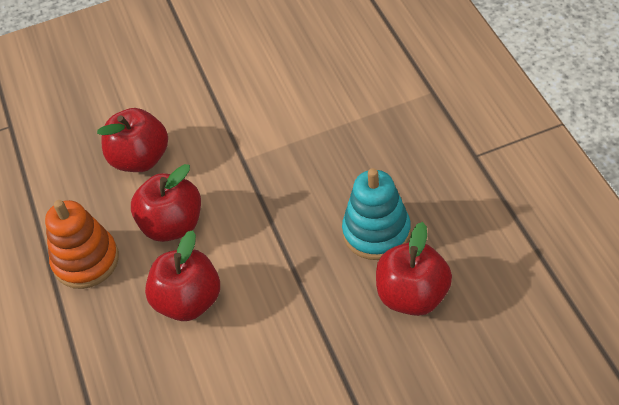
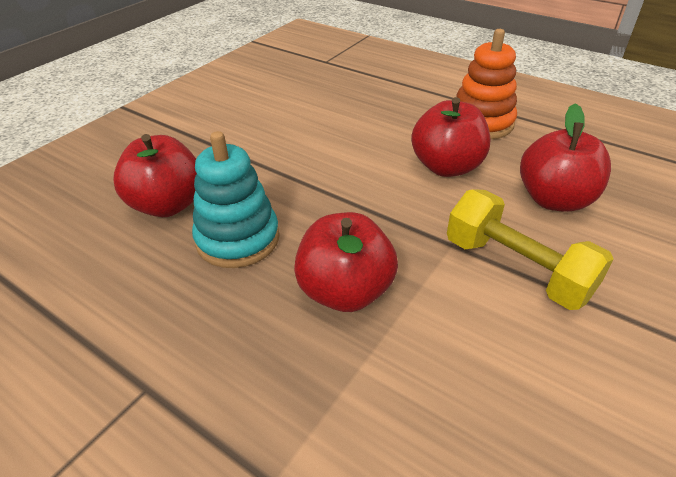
camera: 140 degrees right, 10 degrees down
red apple [145,230,220,321] -> red apple moved to [294,212,398,312]
none -> yellow dumbbell [447,189,614,310]

